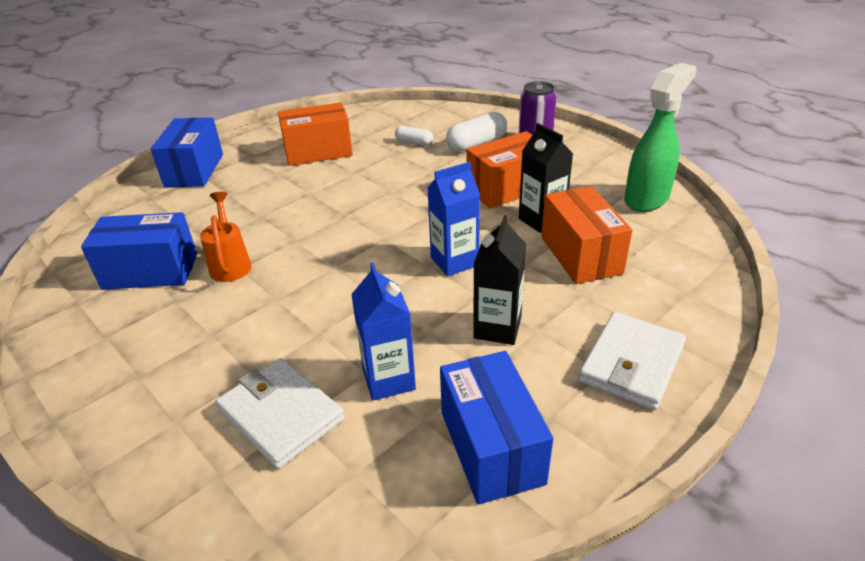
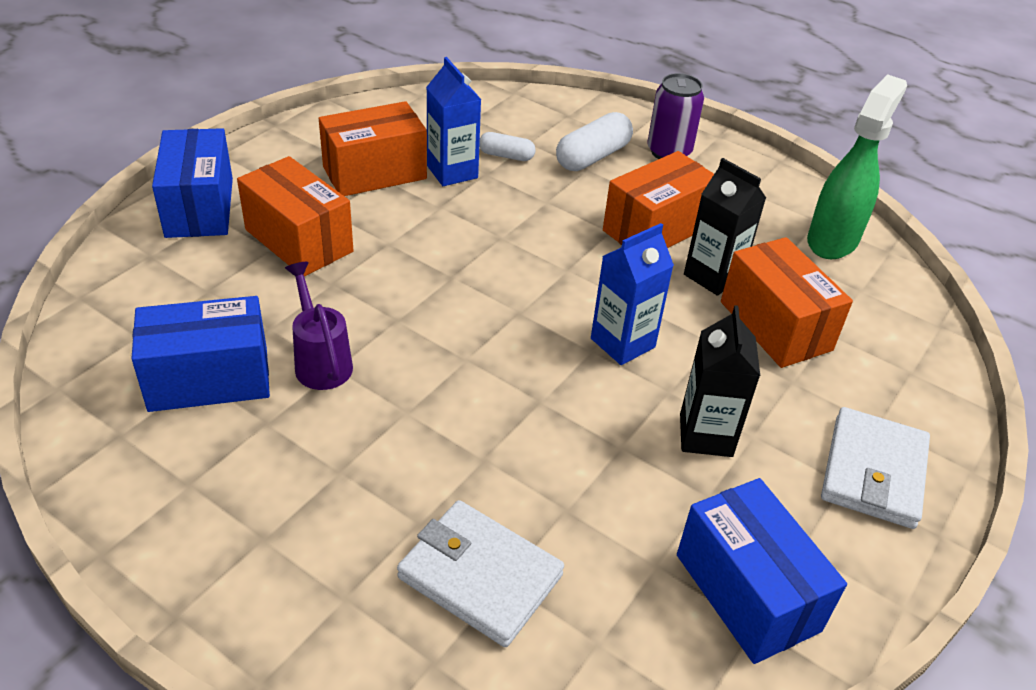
camera: 15 degrees left, 5 degrees up
orange watering can [200,192,251,282] -> purple watering can [285,262,353,390]
blue carton [351,262,416,401] -> blue carton moved to [426,57,481,186]
none -> orange box [237,156,354,277]

